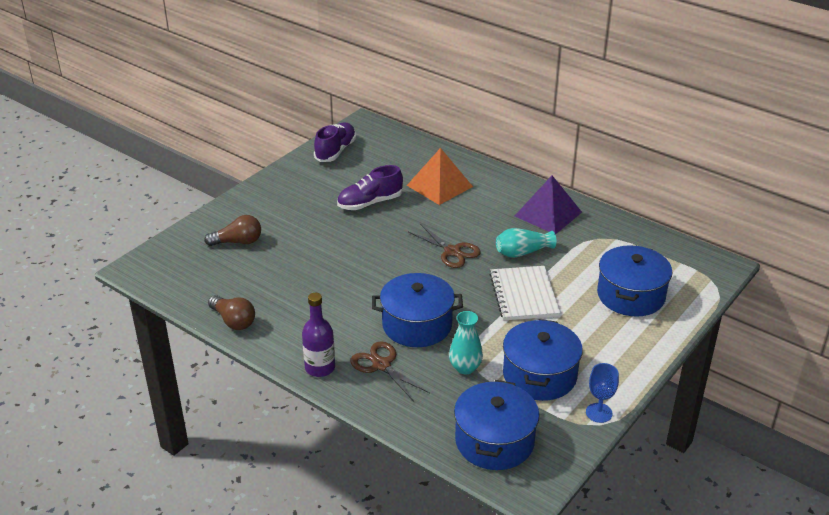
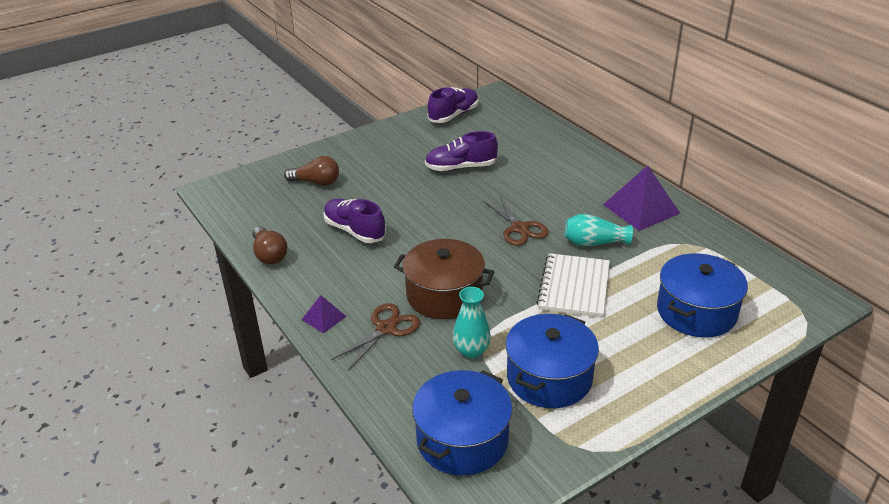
camera: 20 degrees right, 0 degrees up
purple bottle [302,293,335,377] -> purple pyramid [302,295,347,333]
brown scissors [350,341,430,402] -> brown scissors turned 60 degrees clockwise [331,303,420,371]
blue pot [372,273,463,347] -> brown pot [394,239,494,319]
orange pyramid [407,148,473,205] -> none
blue goblet [586,363,619,423] -> none
none -> purple shoe [323,199,386,243]

